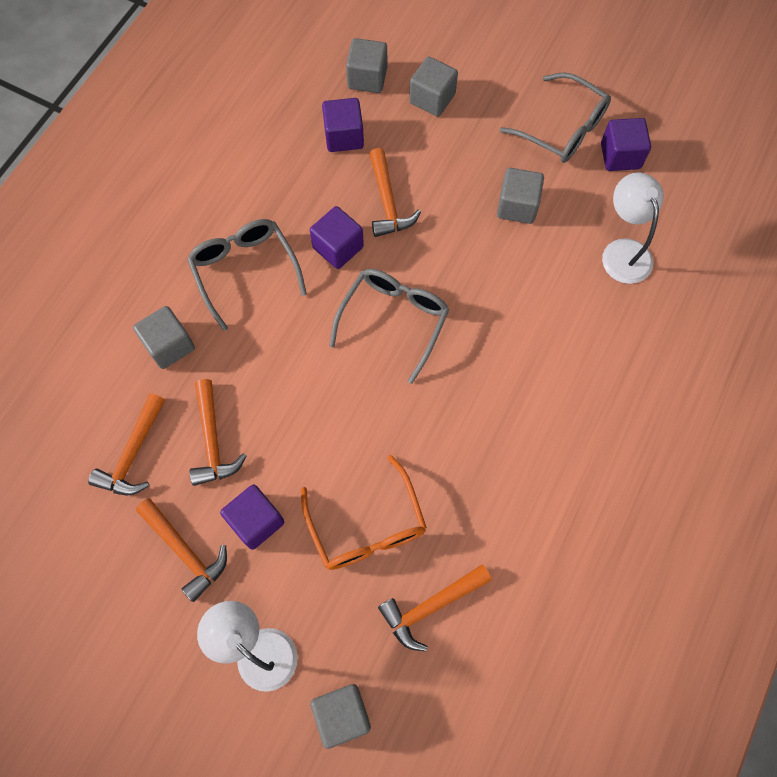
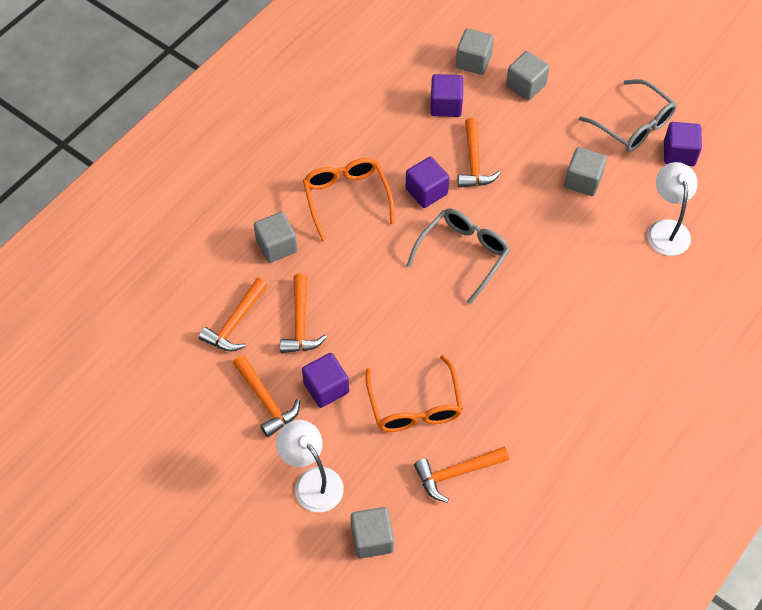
camera: 10 degrees right, 10 degrees down
grey glasses [187,219,307,331] -> orange glasses [303,158,395,242]

